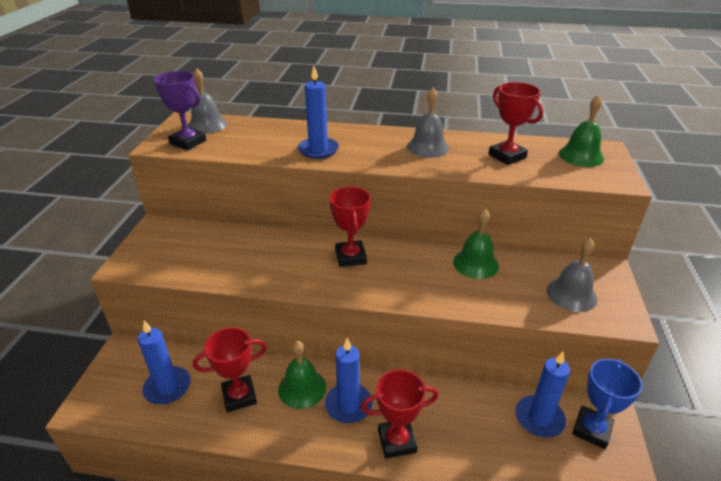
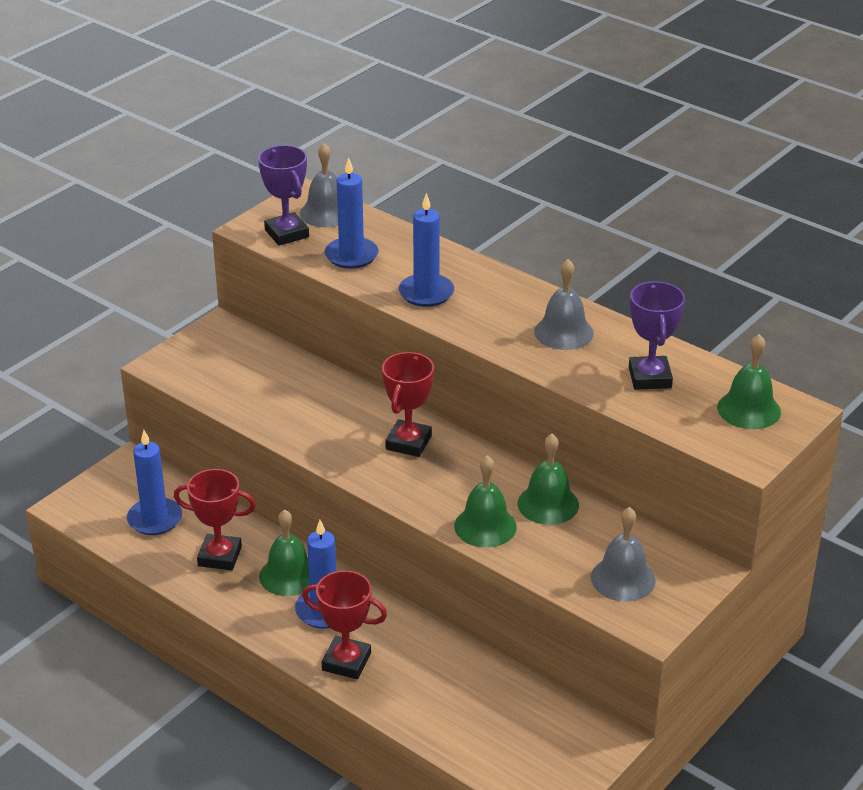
camera: 30 degrees right, 0 degrees up
red trophy [488,82,543,165] -> purple trophy [629,281,685,390]
blue candle [516,351,570,438] -> blue candle moved to [325,157,379,269]
blue trophy [572,359,642,449] -> none
none -> green bell [454,455,517,548]

